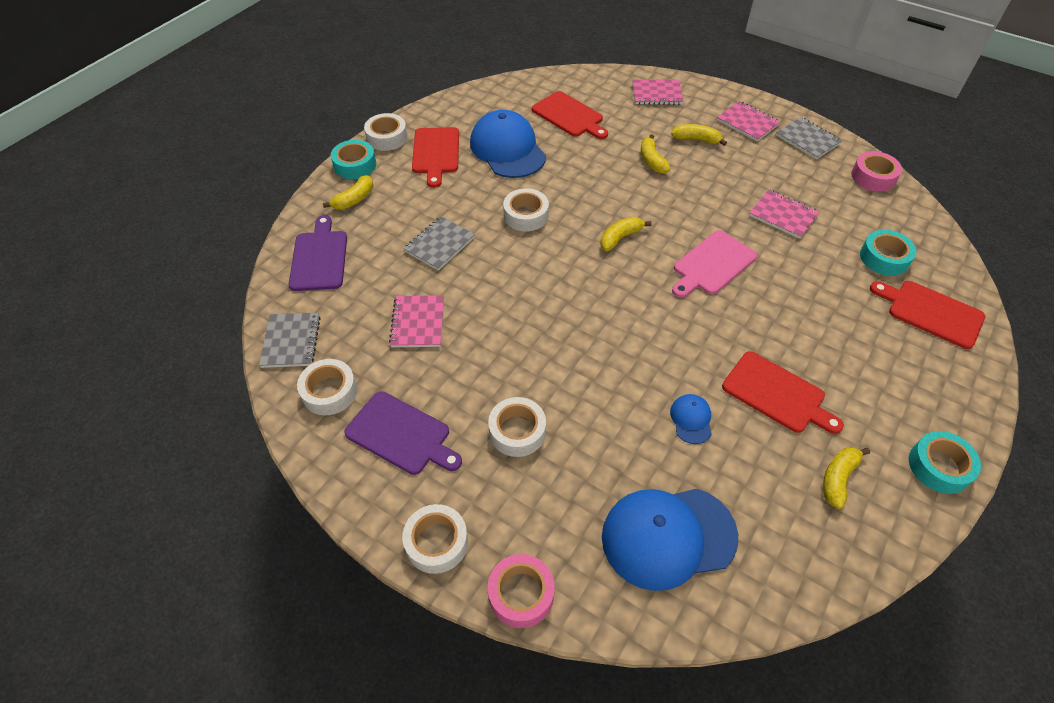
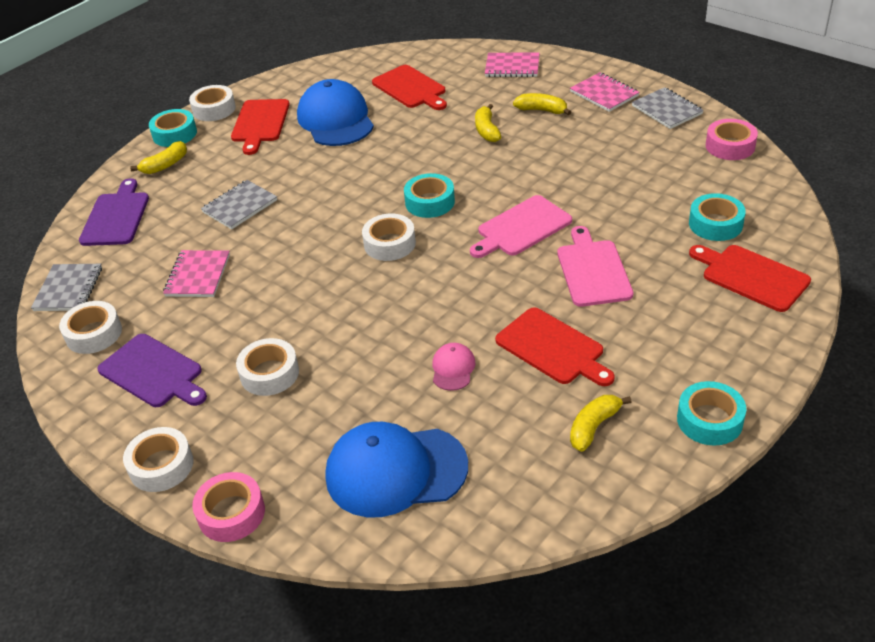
camera: 10 degrees right, 10 degrees down
white tape [503,188,549,231] -> white tape moved to [362,213,416,261]
yellow banana [600,217,651,251] -> turquoise tape [404,173,455,218]
blue cap [670,394,712,444] -> pink cap [432,343,475,391]
pink notebook [749,190,819,239] -> none
none -> pink cutting board [557,226,634,307]

